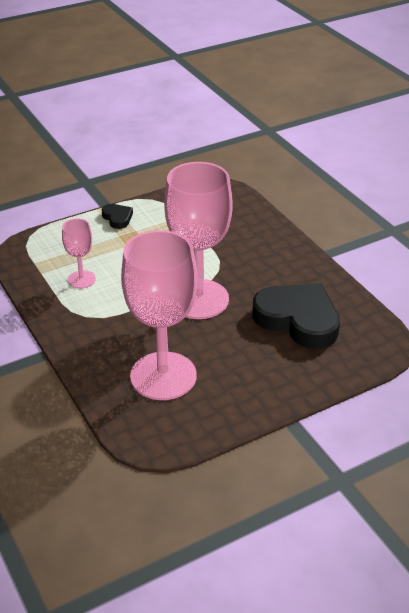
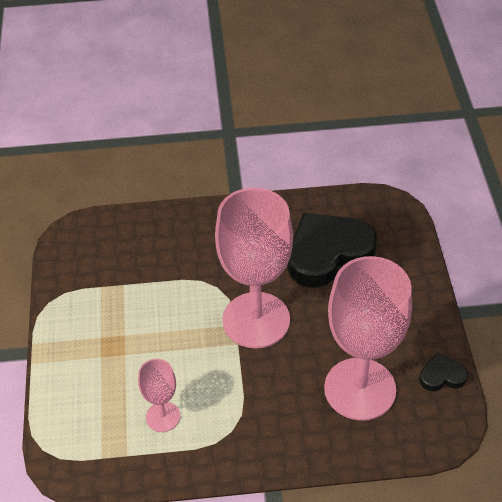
camera: 65 degrees left, 10 degrees up
black heart [102,204,133,229] -> black heart moved to [419,352,468,391]

